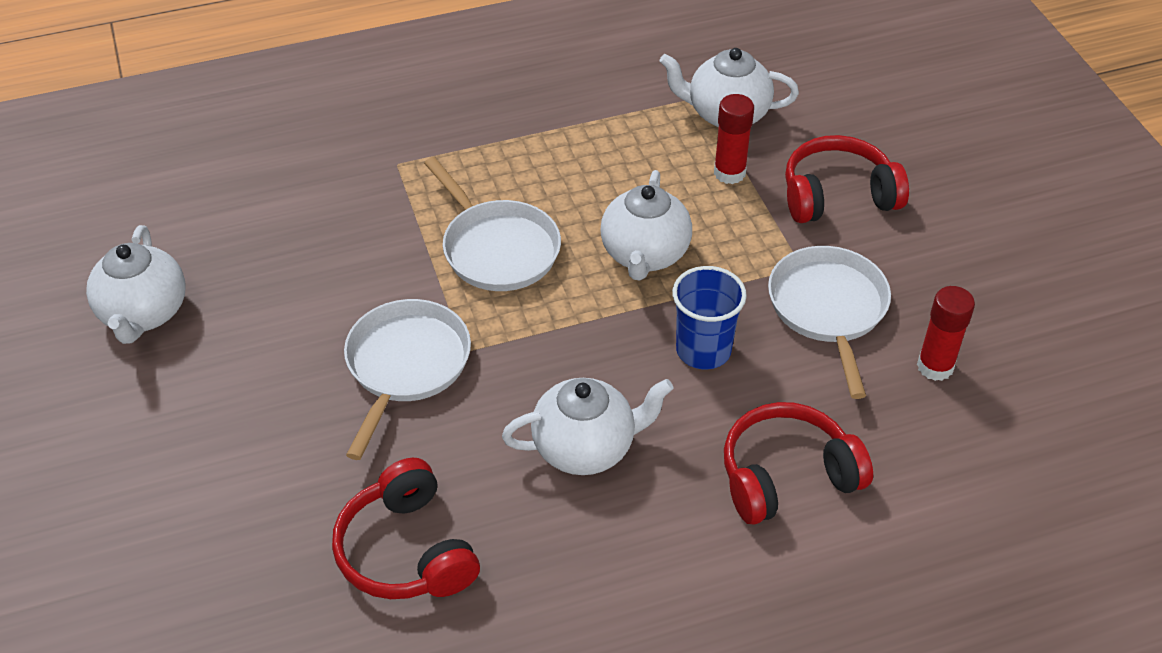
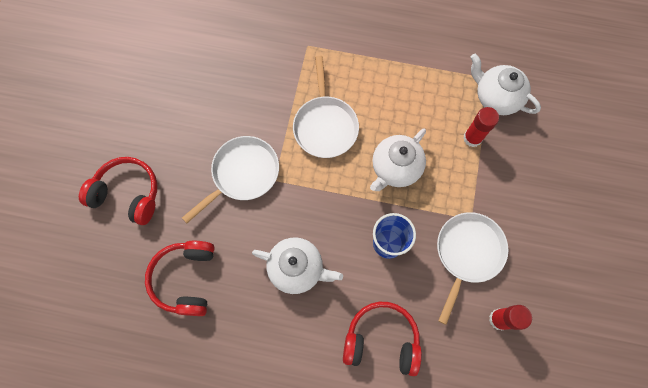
camera: 30 degrees right, 25 degrees up
white teapot [86,225,185,344] -> none
red headphones [785,135,909,223] -> red headphones moved to [79,157,157,225]

